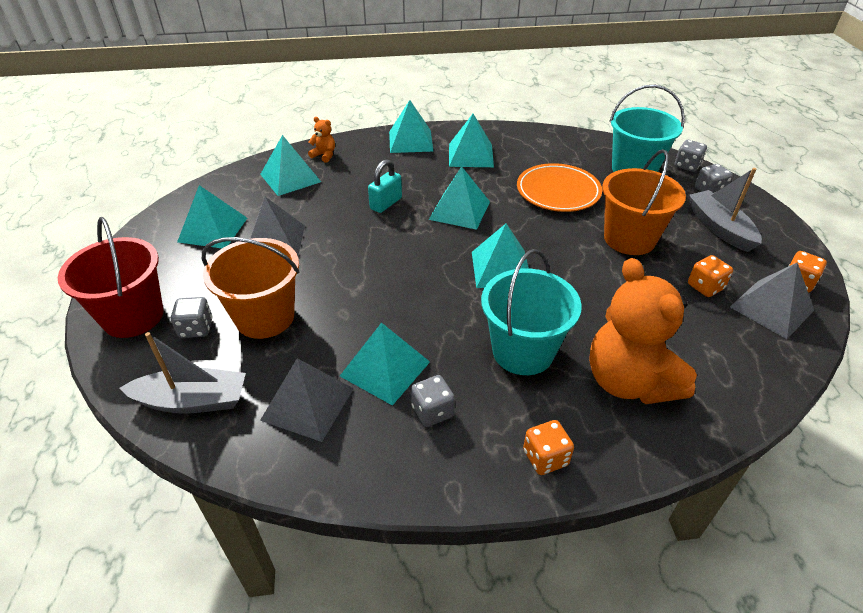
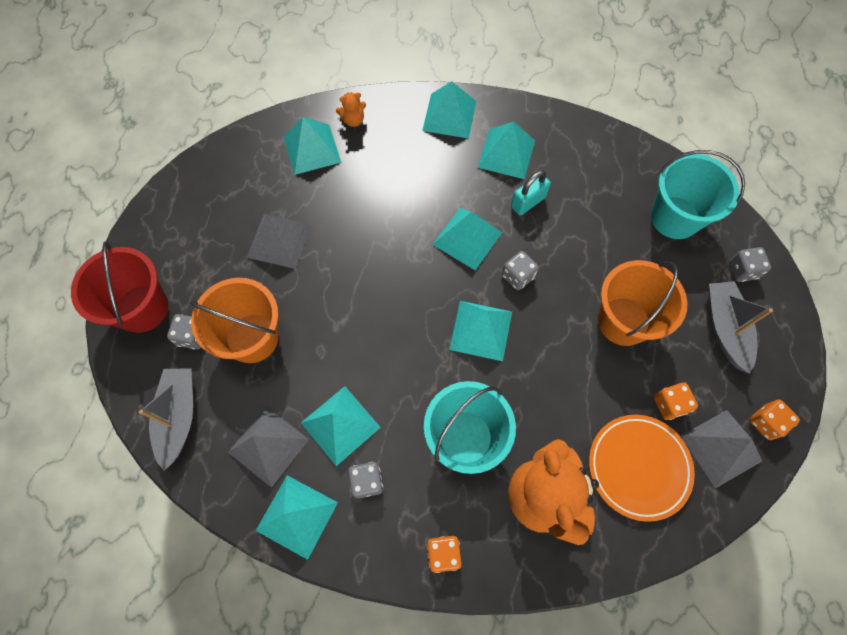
camera: 15 degrees right, 25 degrees up
grey boat [120,332,246,414] -> grey boat turned 105 degrees counterclockwise [139,368,193,471]
turquoise pyramid [177,185,247,248] -> turquoise pyramid moved to [256,475,338,560]
orange teddy bear [308,117,335,163] -> orange teddy bear turned 120 degrees clockwise [336,92,366,127]
turquoise padlock [368,159,402,213] -> turquoise padlock moved to [511,170,551,216]
orange plate [517,163,602,212] -> orange plate moved to [589,415,695,522]
grey dice [675,140,707,172] -> grey dice moved to [502,251,539,290]

